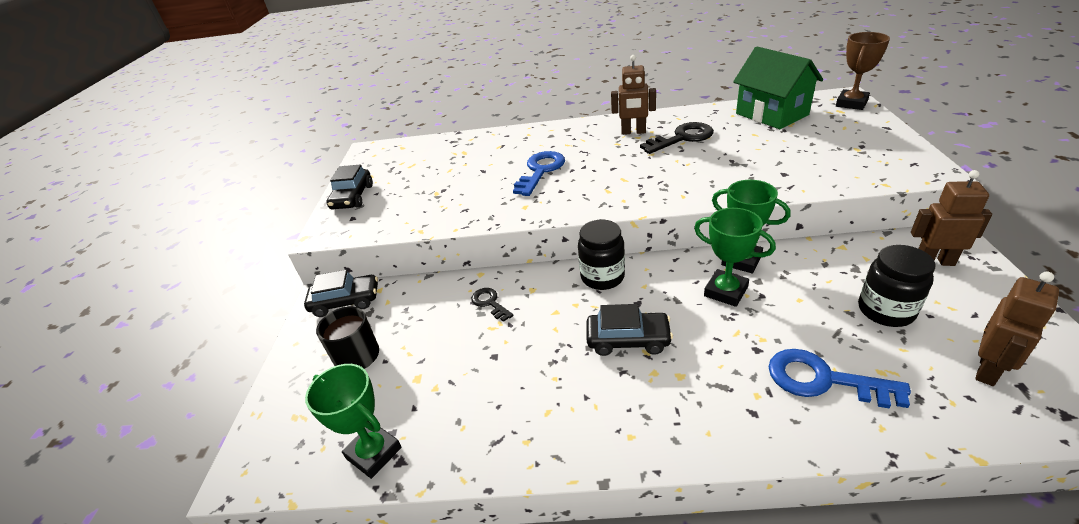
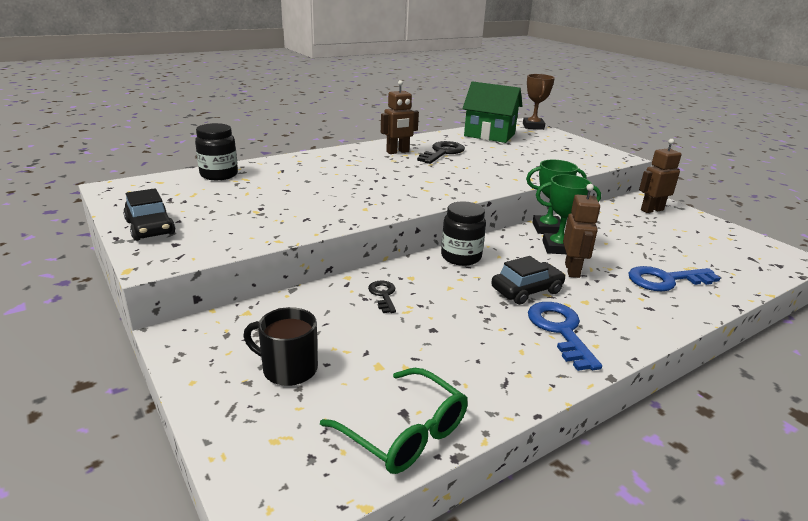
camera: 40 degrees left, 10 degrees down
black car [304,270,378,317] -> none
green trophy [305,364,402,479] -> green glasses [320,368,468,474]
black key [471,288,514,322] -> black key turned 60 degrees clockwise [368,281,396,313]
blue key [513,151,565,196] -> blue key moved to [528,302,602,371]
black jar [858,245,936,327] -> black jar moved to [195,123,238,180]
brown robot [975,272,1059,386] -> brown robot moved to [563,184,600,278]

